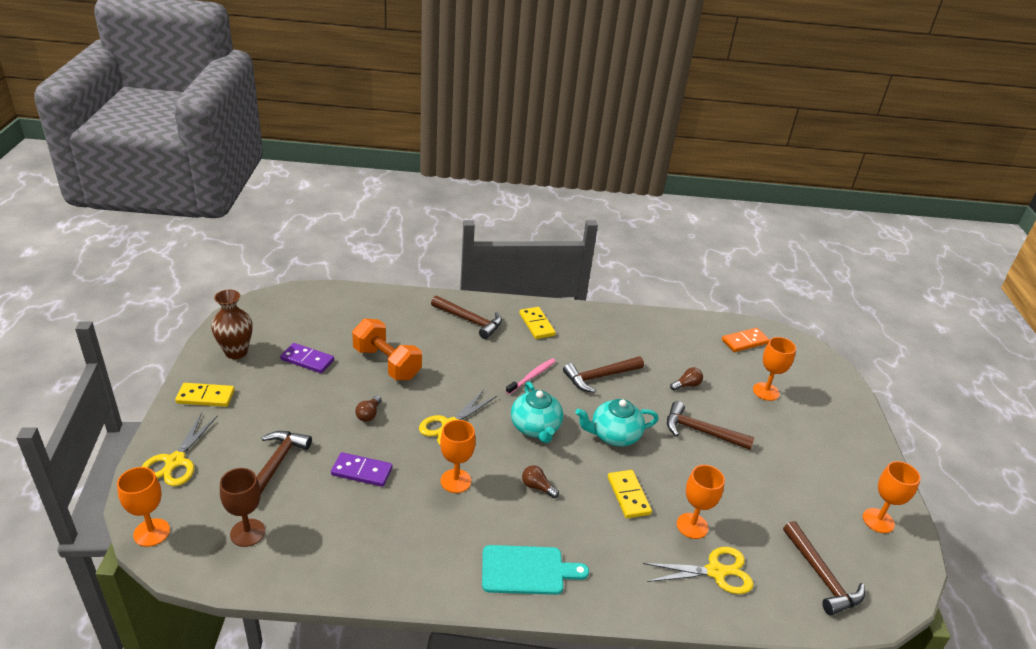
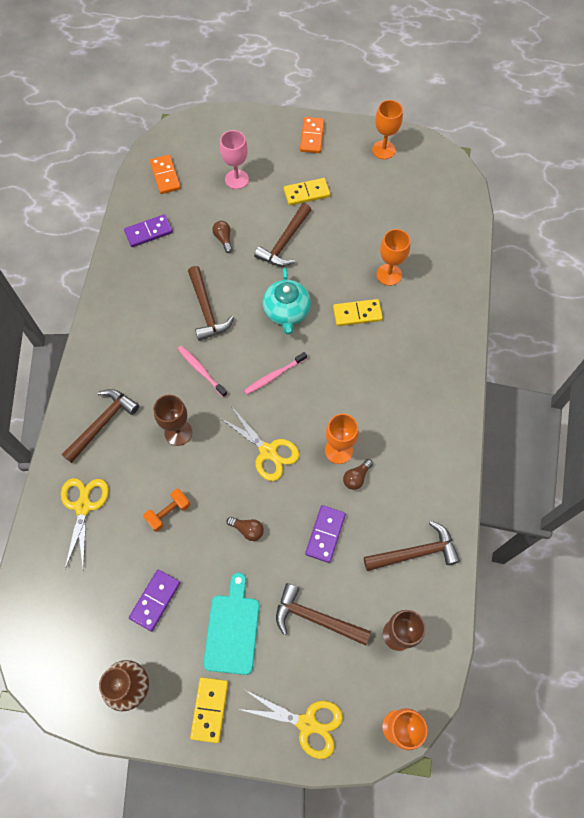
camera: 80 degrees left, 30 degrees up
orange dumbbell [352,318,422,380] -> orange dumbbell [143,489,190,532], size x0.55
turquoise cutting board [482,545,589,595] -> turquoise cutting board moved to [203,573,260,675]
turquoise teapot [511,381,563,443] -> pink toothbrush [244,352,307,394]
yellow domino [519,307,556,339] -> yellow domino moved to [284,178,330,206]
brown light bulb [522,465,559,498] -> brown light bulb moved to [343,459,373,490]
yellow scissors [643,547,754,594] -> yellow scissors moved to [61,478,109,569]
orange goblet [753,337,796,401] -> pink goblet [220,130,249,189]
brown hammer [783,521,865,615] -> brown hammer moved to [364,521,460,571]
none -> purple domino [124,214,173,247]
none -> brown goblet [153,395,192,446]
none -> orange domino [300,117,324,153]

